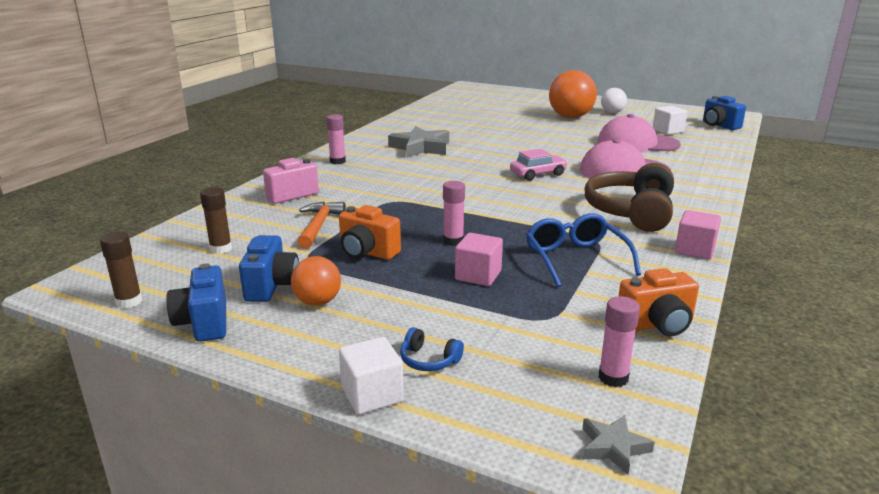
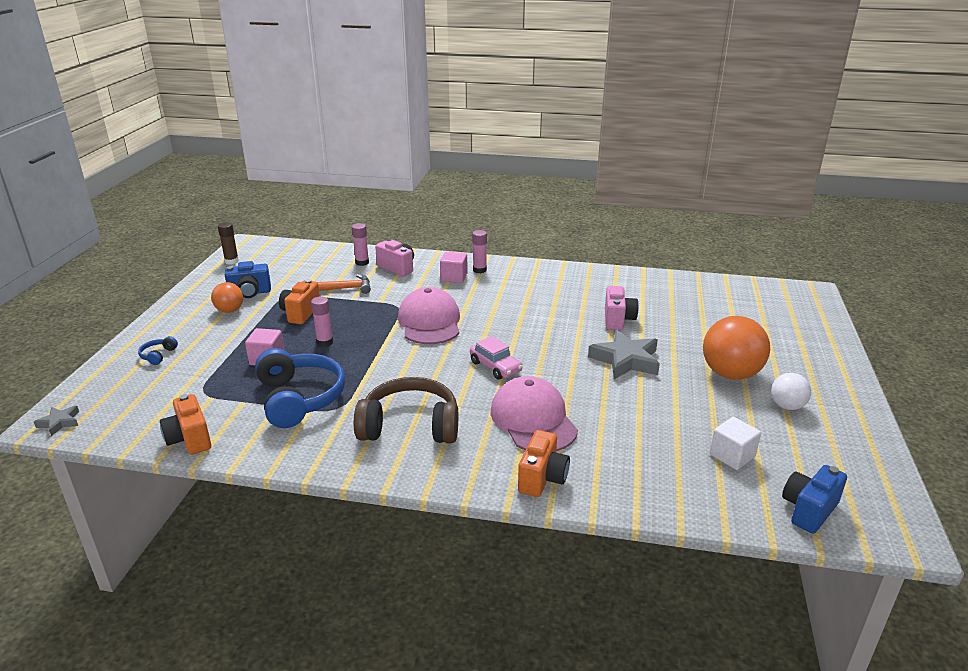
camera: 75 degrees right, 5 degrees up
blue camera [166,263,226,342] -> none
brown glue stick [200,187,232,254] -> none
white cube [339,337,404,414] -> none
grey star [388,126,449,158] -> grey star moved to [588,329,660,379]
blue glasses [526,213,641,287] -> blue headphones [255,348,345,428]
pink cap [598,114,681,153] -> pink cap moved to [398,287,460,344]
pink glue stick [598,296,640,387] -> pink glue stick moved to [352,223,369,266]
pink cube [675,210,721,259] -> pink cube moved to [440,251,468,283]
none -> orange camera [518,430,570,497]
none -> pink camera [605,286,639,330]

